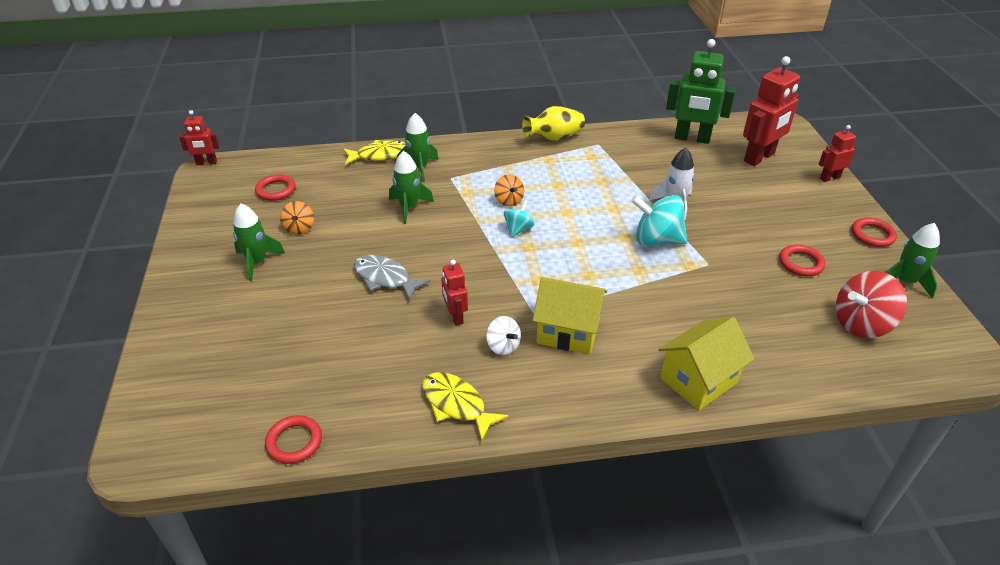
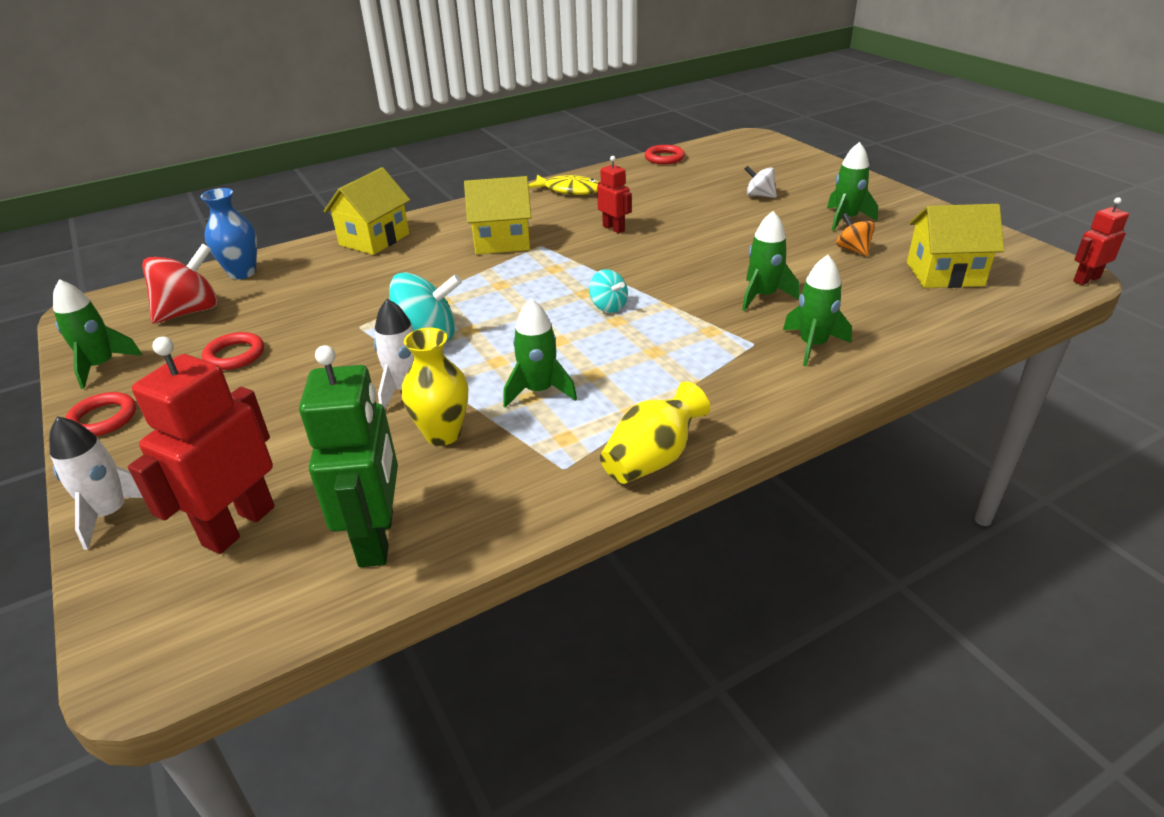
camera: 160 degrees right, 5 degrees down
red ring [255,174,296,201] -> yellow house [907,204,1004,288]
yellow fish [343,140,405,165] -> none
grey fish [354,255,430,301] -> none
white spinning top [486,316,521,355] -> white spinning top moved to [745,166,777,198]
orange spinning top [494,174,524,206] -> none
turquoise spinning top [504,200,535,238] -> turquoise spinning top turned 45 degrees counterclockwise [589,269,628,313]
green robot [666,39,736,144] -> green robot turned 90 degrees clockwise [299,345,398,567]
red robot [819,125,856,182] -> white rocket [49,416,143,550]
none -> blue vase [200,188,257,279]
none -> yellow vase [402,328,468,446]
none -> green rocket [503,299,577,408]

